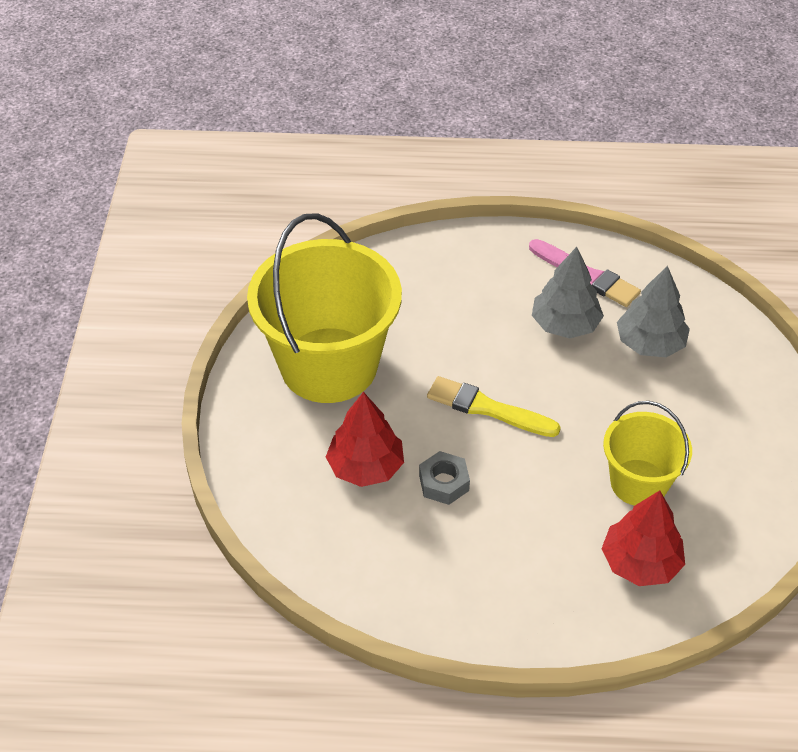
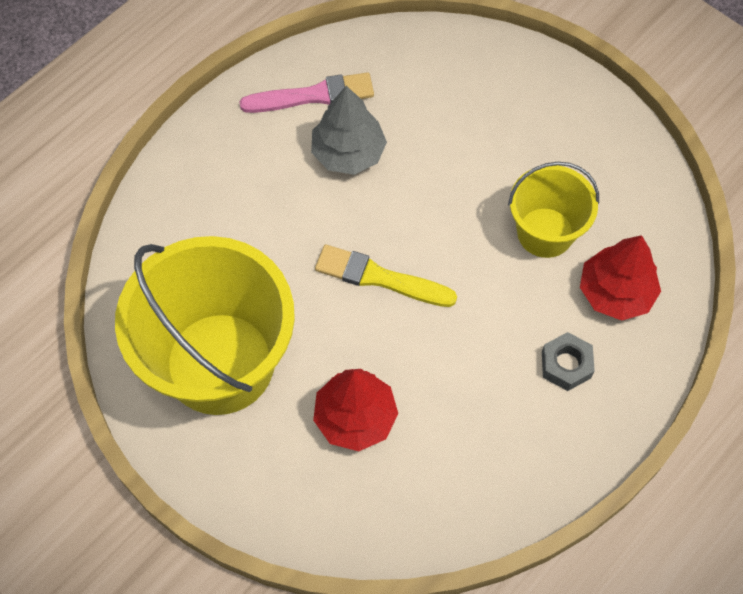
camera: 50 degrees left, 15 degrees up
grey nut [419,451,470,505] -> grey nut moved to [542,332,595,391]
yellow brush [427,376,561,437] -> yellow brush turned 45 degrees clockwise [315,244,457,307]
grey tree [617,266,690,357] -> none

